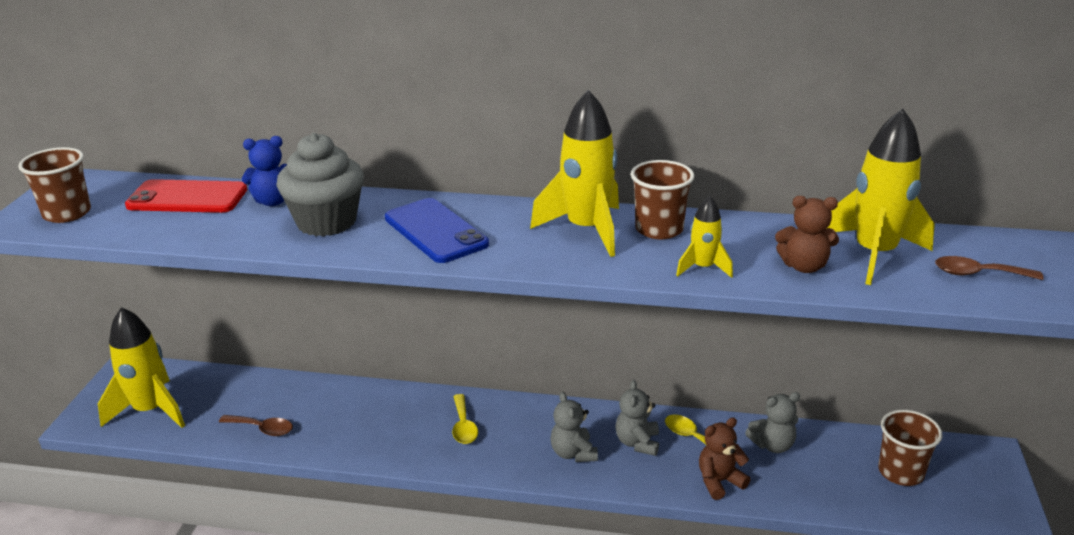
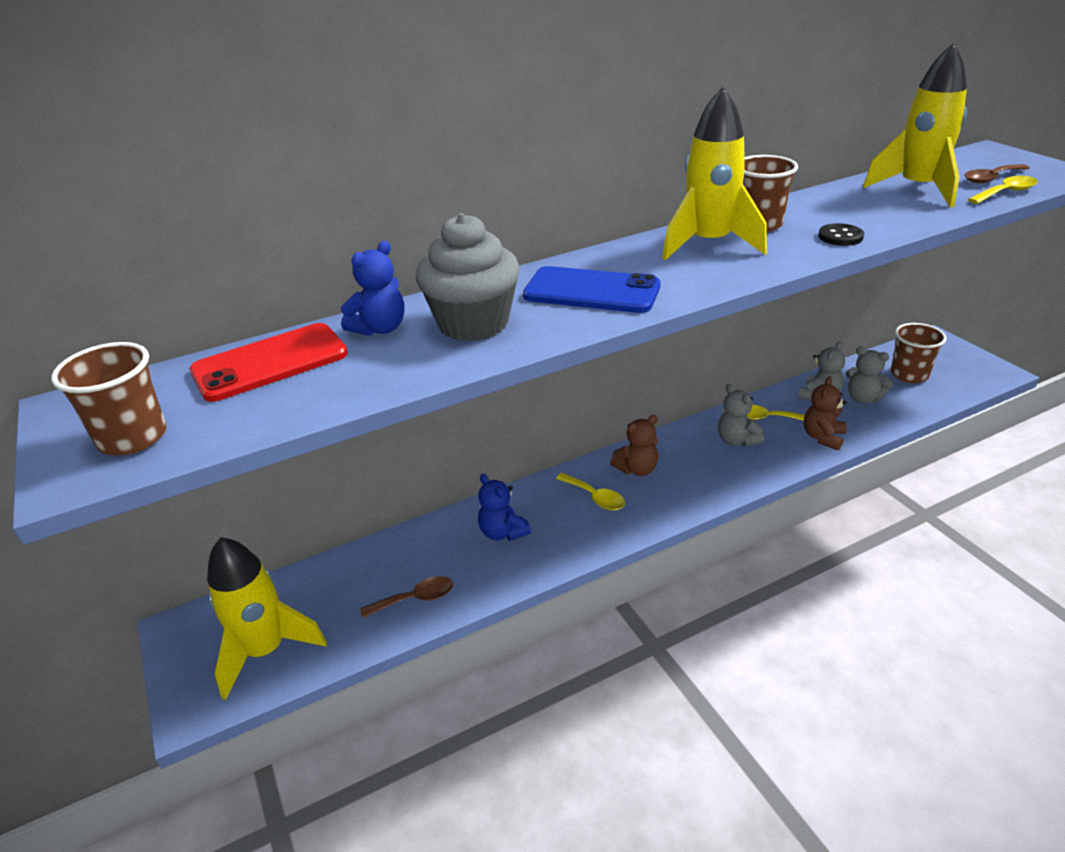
camera: 35 degrees left, 5 degrees up
grey teddy bear [550,392,598,462] -> grey teddy bear moved to [846,346,893,404]
yellow rocket [676,196,733,278] -> black button [818,223,864,246]
brown teddy bear [775,196,839,273] -> brown teddy bear moved to [610,415,659,476]
none -> blue teddy bear [478,474,531,541]
none -> yellow spoon [968,176,1038,204]

